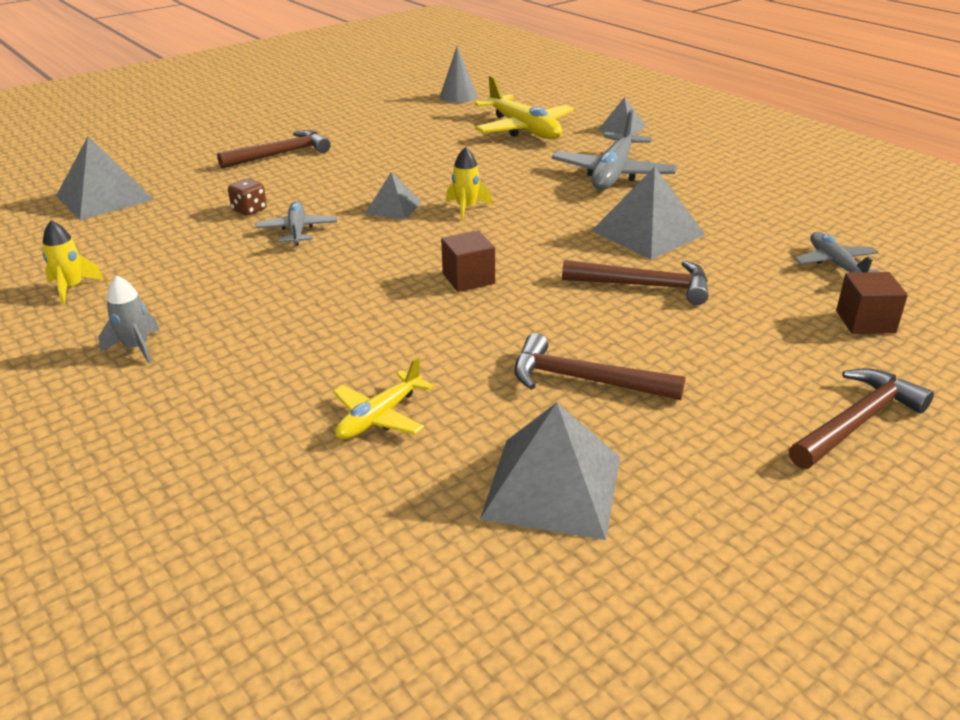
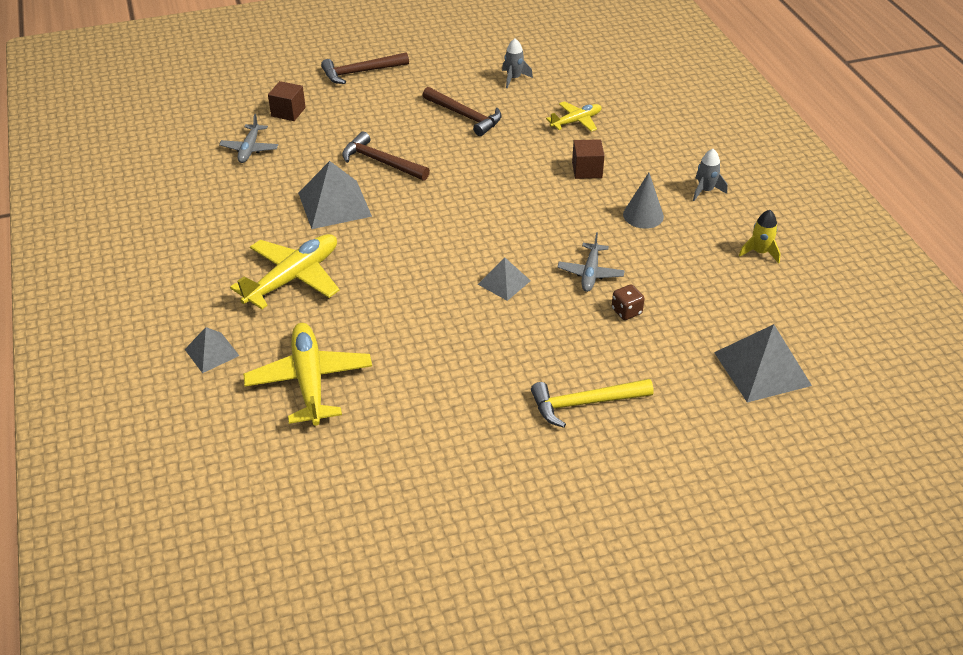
camera: 160 degrees left, 10 degrees up
brown hammer [217,130,331,169] -> yellow hammer [531,379,654,428]
grey cone [440,46,477,103] -> grey cone moved to [623,173,664,229]
brown cube [441,230,495,292] -> brown cube moved to [572,139,605,179]
yellow rocket [446,147,492,221] -> none
grey pyramid [480,402,620,540] -> grey rocket [502,39,533,88]
grey plane [552,110,678,190] -> yellow plane [230,234,340,309]

